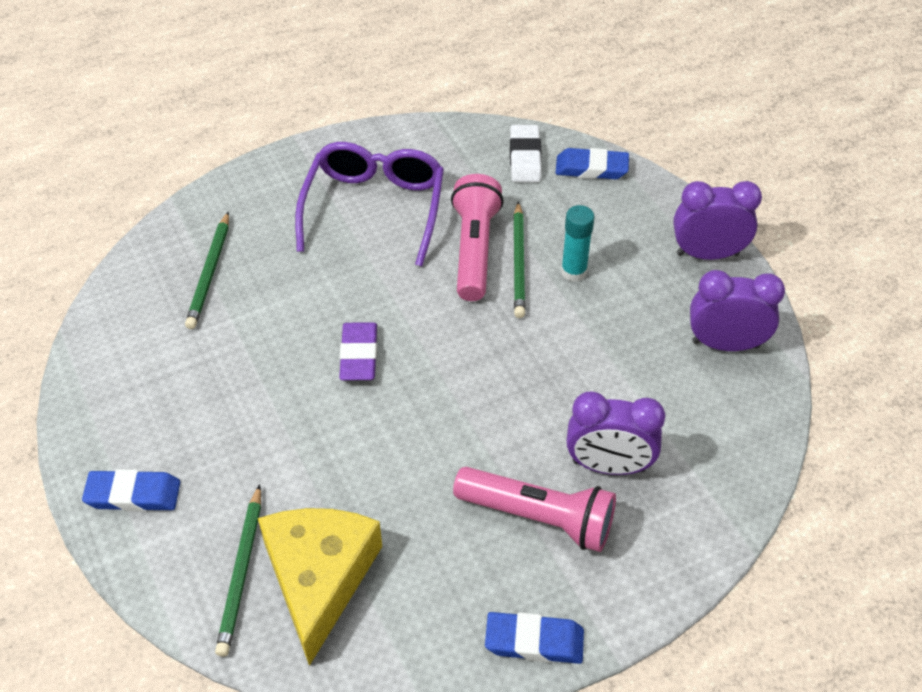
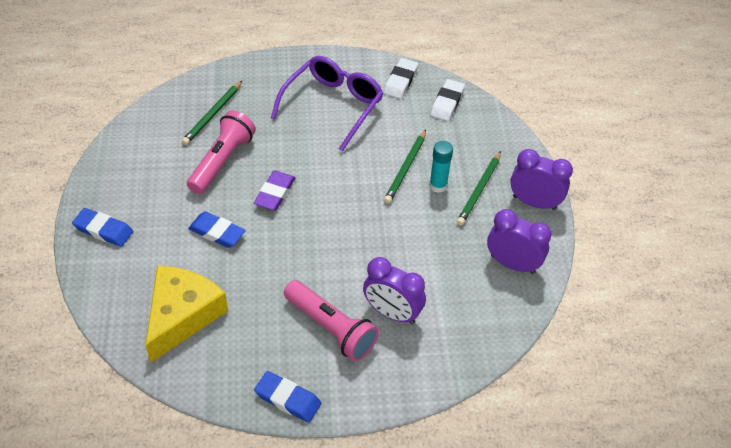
camera: 20 degrees right, 0 degrees up
green pencil [215,484,261,657] -> green pencil moved to [457,151,501,226]
pink flashlight [451,174,504,301] -> pink flashlight moved to [187,110,256,194]
blue eraser [555,148,629,179] -> blue eraser moved to [188,211,246,248]
none -> white eraser [383,58,418,99]

